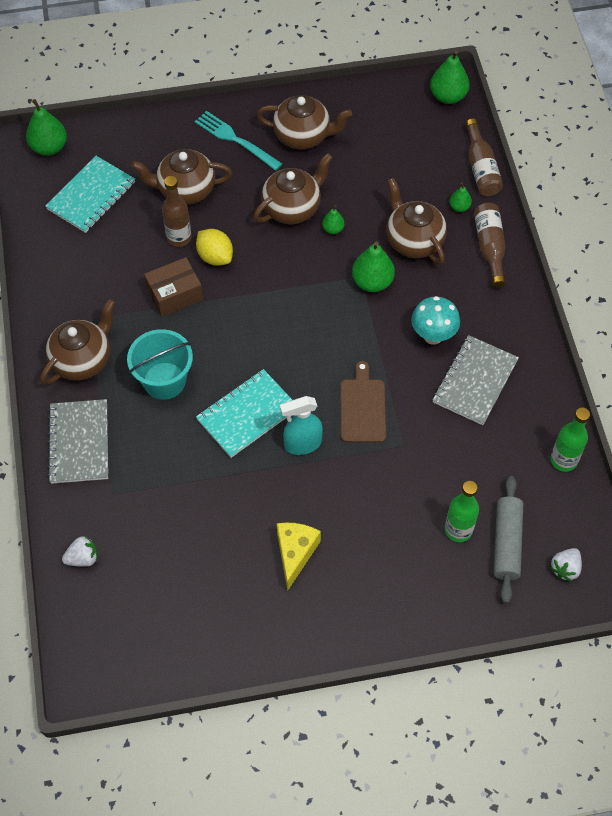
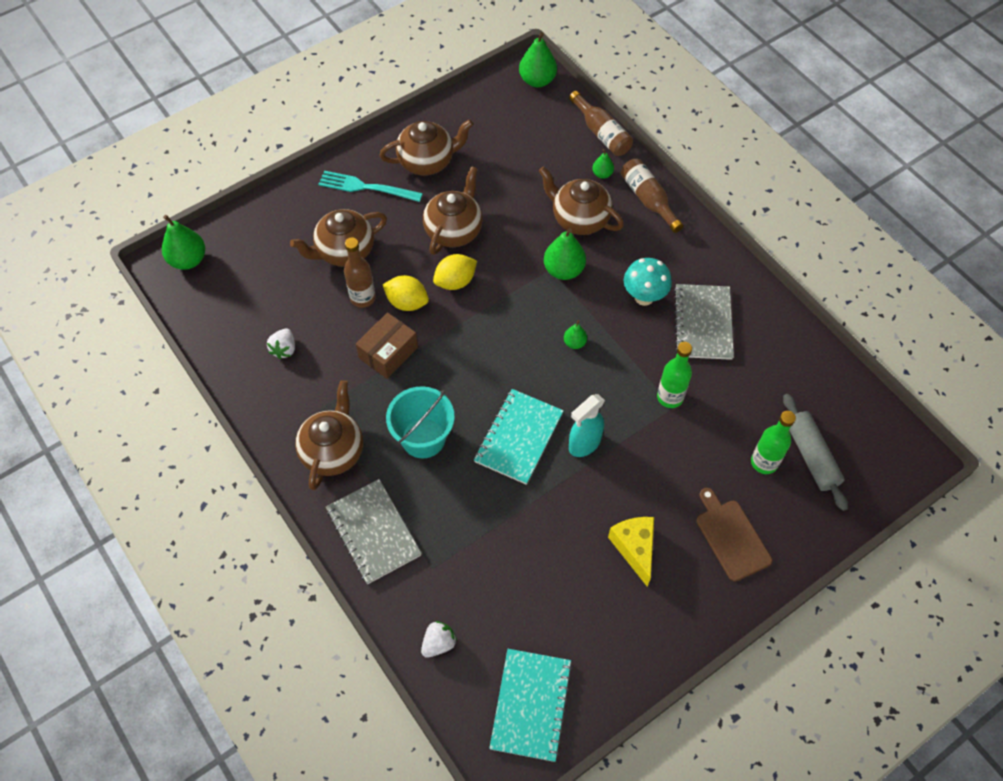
camera: 25 degrees left, 0 degrees up
turquoise notebook [45,156,135,233] -> turquoise notebook moved to [489,649,573,762]
green pear [322,205,344,234] -> green pear moved to [564,320,587,349]
brown cutting board [340,361,386,443] -> brown cutting board moved to [696,488,772,582]
green bottle [550,408,590,472] -> green bottle moved to [657,342,692,408]
white strawberry [550,548,582,581] -> white strawberry moved to [267,328,295,359]
none -> yellow lemon [433,254,477,290]

